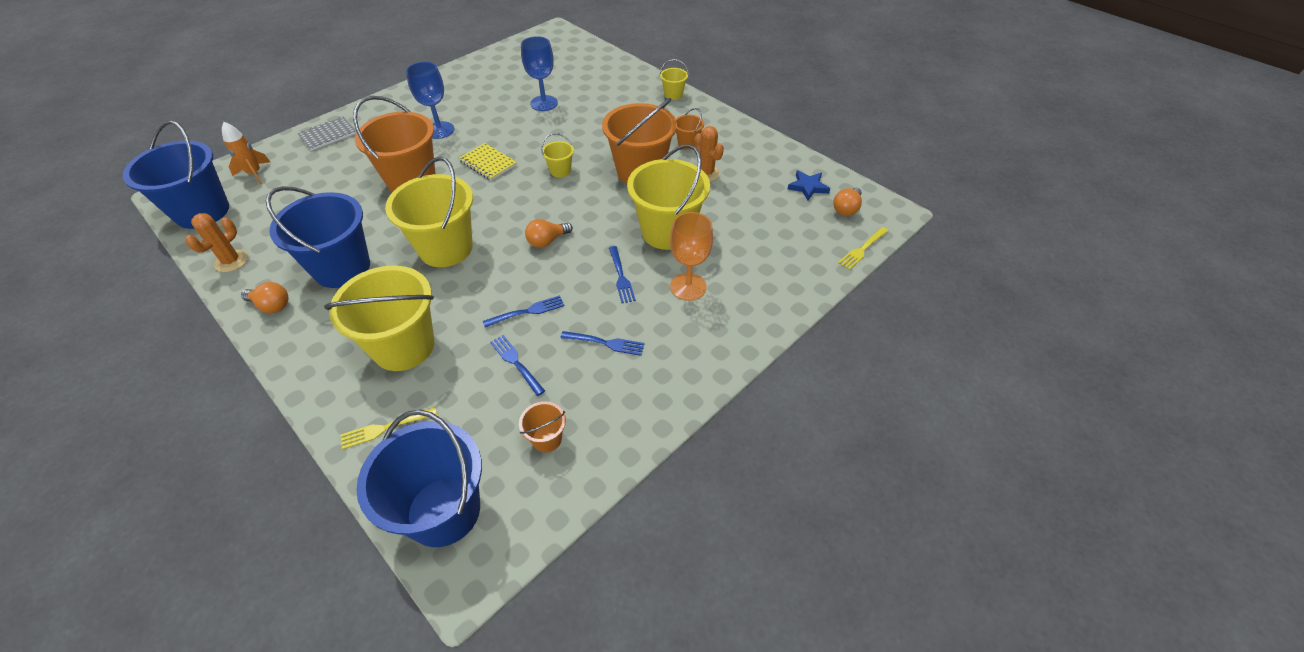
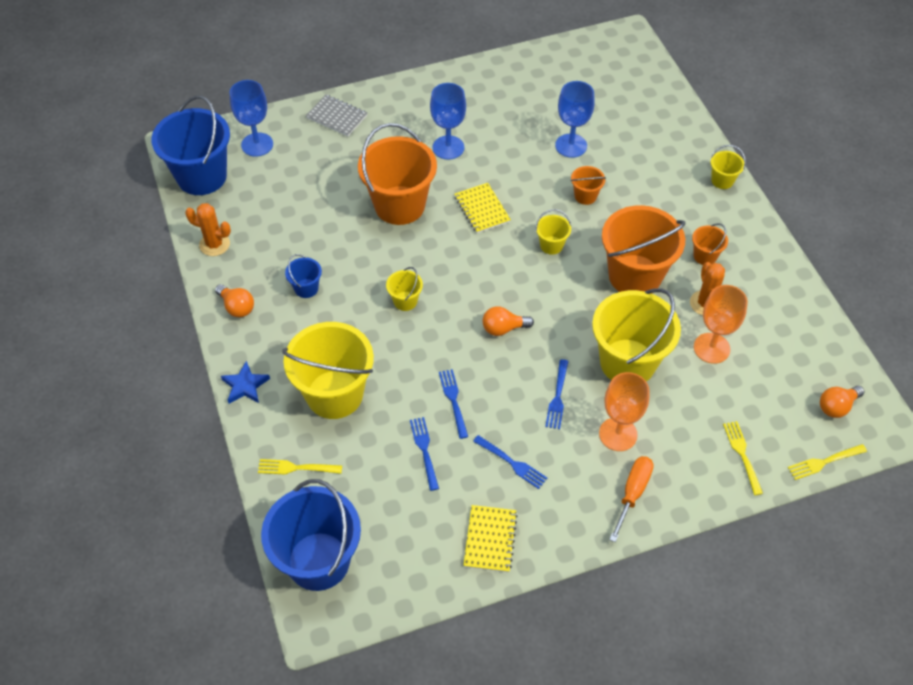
camera: 25 degrees right, 5 degrees up
orange cactus [185,213,248,272] -> orange cactus turned 60 degrees clockwise [185,203,231,256]
orange rocket [222,122,270,184] -> blue goblet [230,80,273,157]
blue bucket [266,186,370,288] -> blue bucket [285,254,322,298], size x0.45
grey notebook [297,117,356,151] -> grey notebook turned 45 degrees clockwise [306,95,367,136]
yellow bucket [385,157,473,267] -> yellow bucket [386,267,423,311], size x0.45
blue fork [483,295,564,327] -> blue fork turned 105 degrees counterclockwise [439,369,468,439]
orange bucket [519,401,566,452] -> orange bucket moved to [571,166,606,205]
blue star [788,170,830,200] -> blue star moved to [221,361,270,404]
none -> yellow notebook [463,505,517,573]
none -> orange screwdriver [609,456,654,542]
none -> orange goblet [694,285,748,364]
none -> yellow fork [723,421,763,495]

